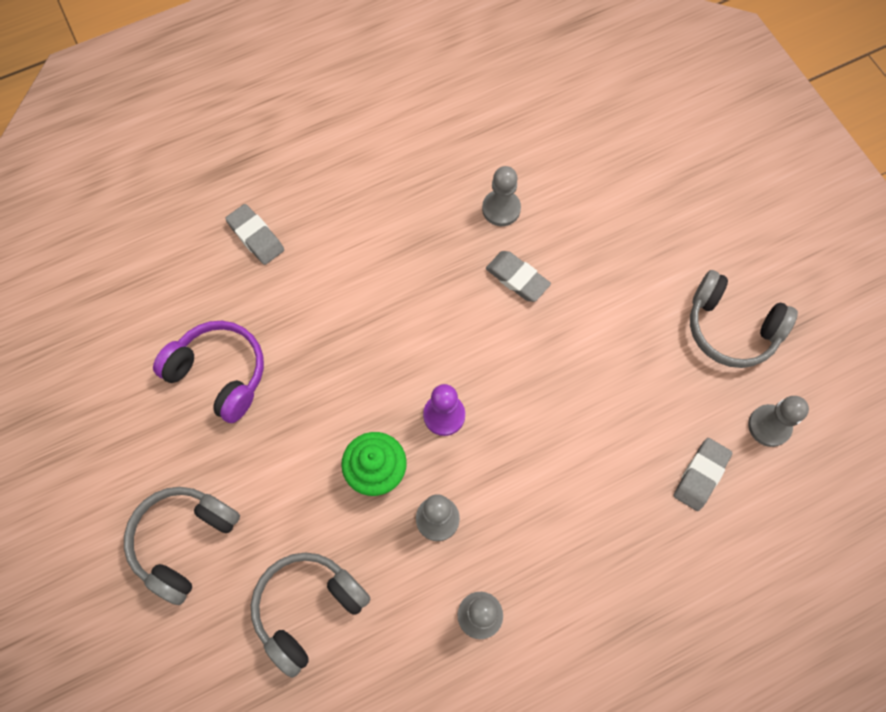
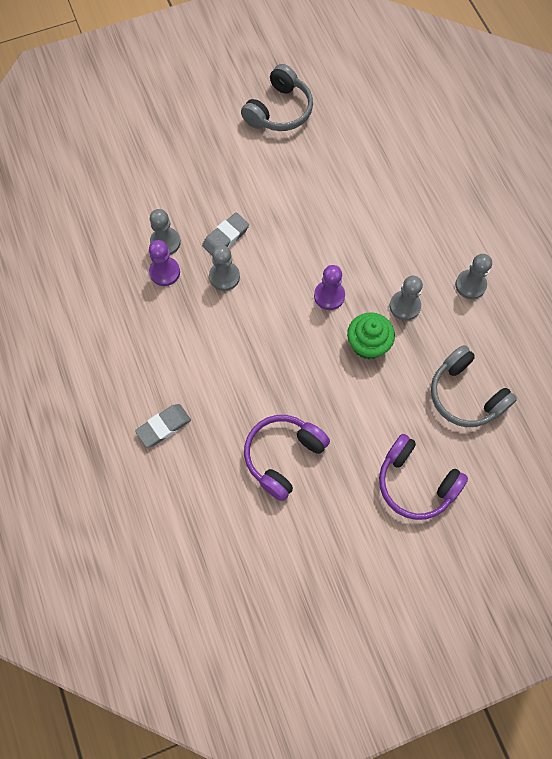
camera: 85 degrees left, 0 degrees up
grey headphones [124,487,240,605] -> purple headphones [379,434,468,520]
grey eraser [673,438,732,511] -> none
grey pawn [748,396,809,447] -> grey pawn moved to [209,245,240,291]
none -> purple pawn [149,240,180,286]

